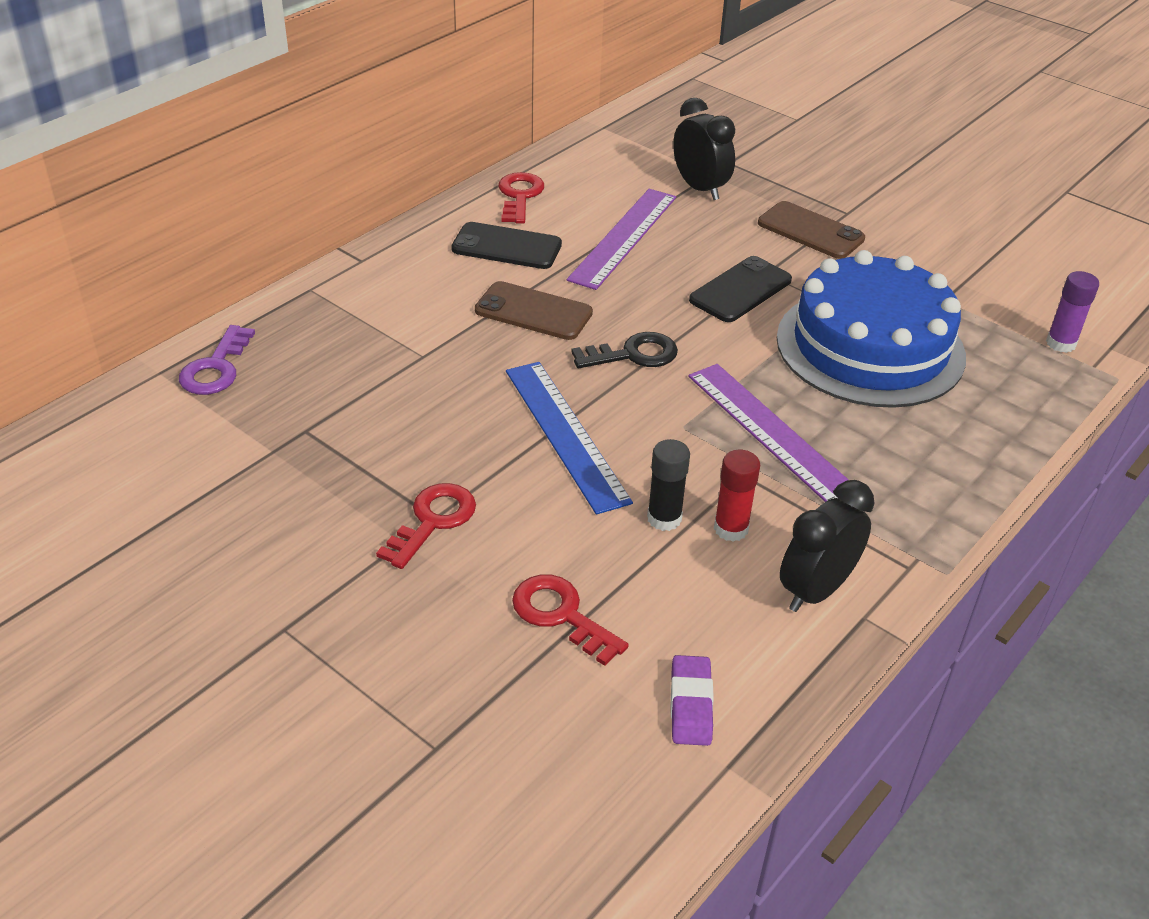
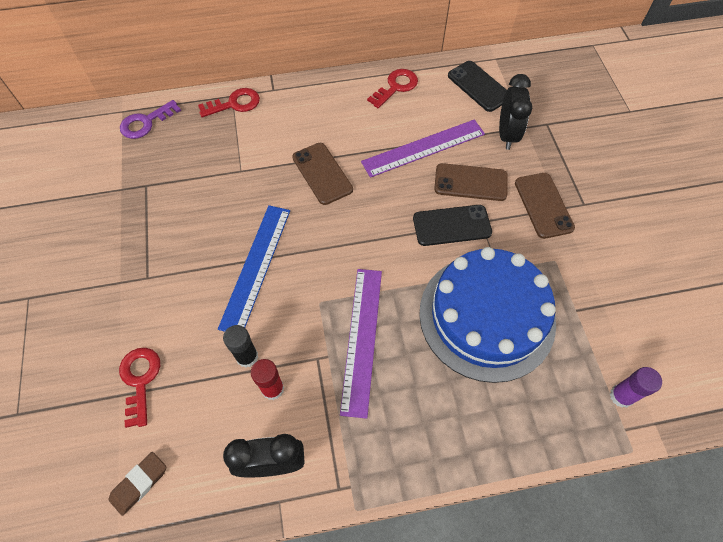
camera: 40 degrees right, 20 degrees up
red key [376,483,476,569] -> red key moved to [198,88,260,117]
black phone [451,222,562,269] -> black phone moved to [448,61,507,112]
black key [571,332,678,368] -> none
purple eraser [670,655,714,746] -> brown eraser [109,452,166,516]
none -> brown phone [434,163,508,201]

